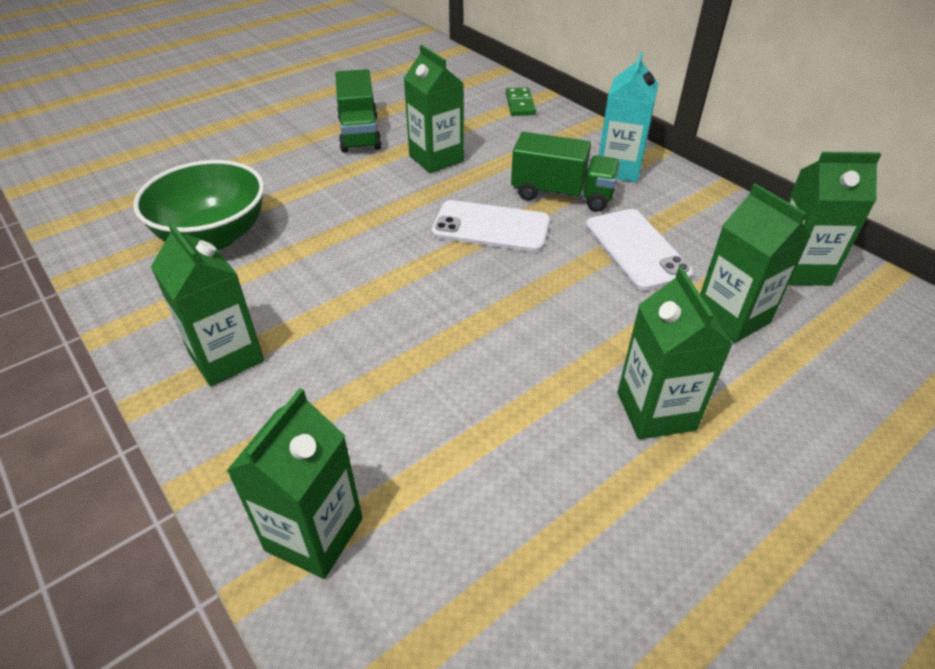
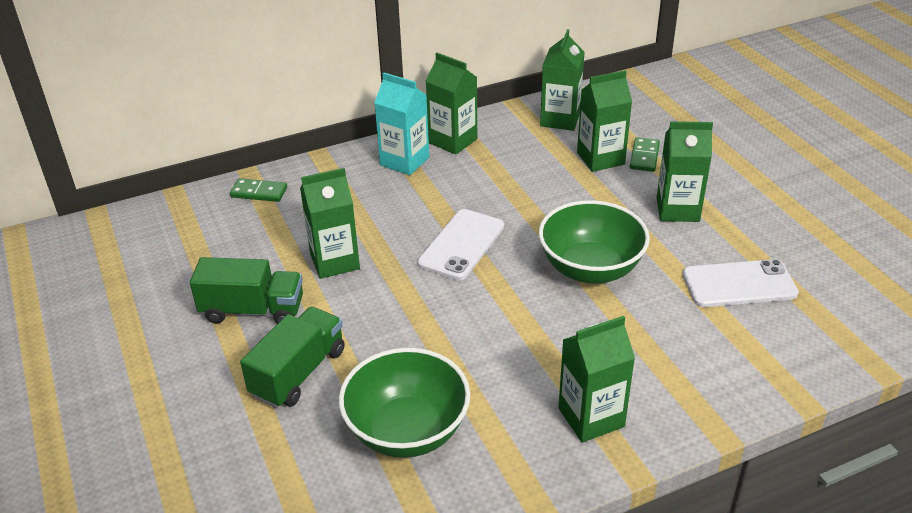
camera: 75 degrees left, 5 degrees down
green carton [227,388,363,579] -> green carton moved to [425,53,477,155]
green truck [511,132,620,212] -> green truck moved to [240,307,345,408]
white phone [586,209,693,291] -> white phone moved to [683,259,799,307]
none -> green bowl [539,200,650,283]
none -> green domino [630,137,660,172]

